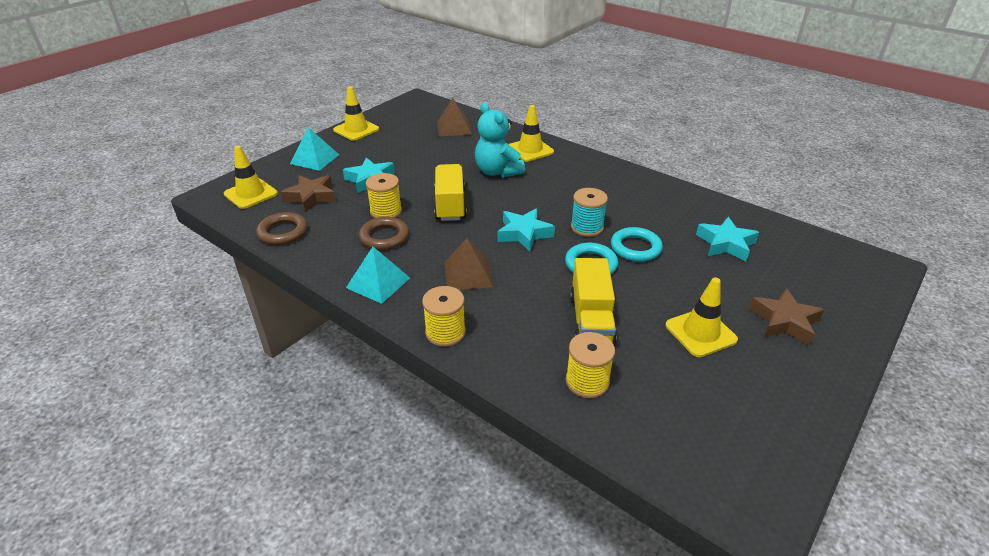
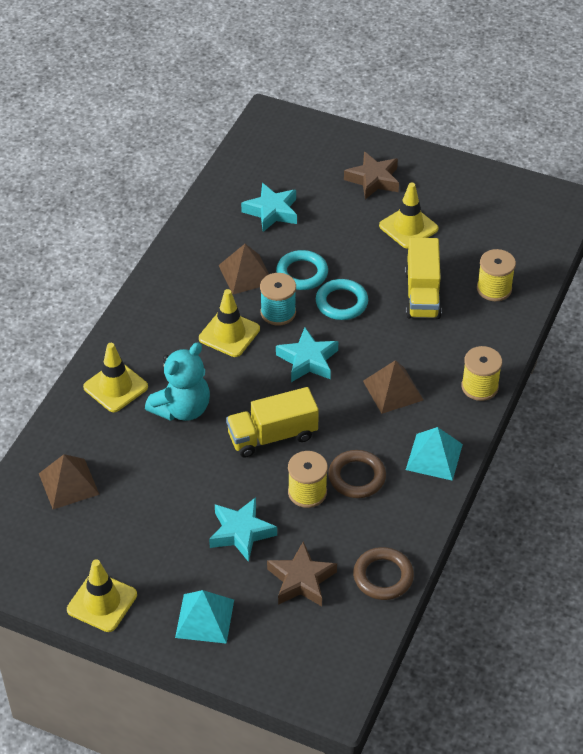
camera: 105 degrees left, 10 degrees up
yellow traffic cone [224,146,278,209] -> yellow traffic cone moved to [199,289,260,357]
yellow truck [570,258,617,346] -> yellow truck turned 105 degrees clockwise [405,238,442,319]
none -> brown pyramid [218,244,269,294]

